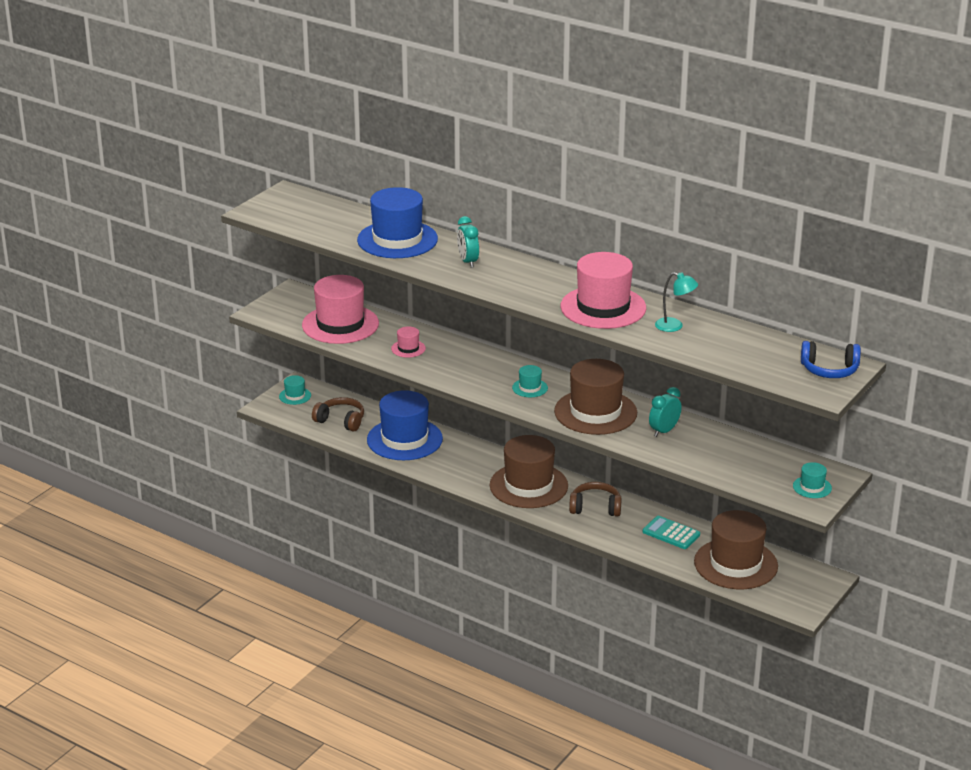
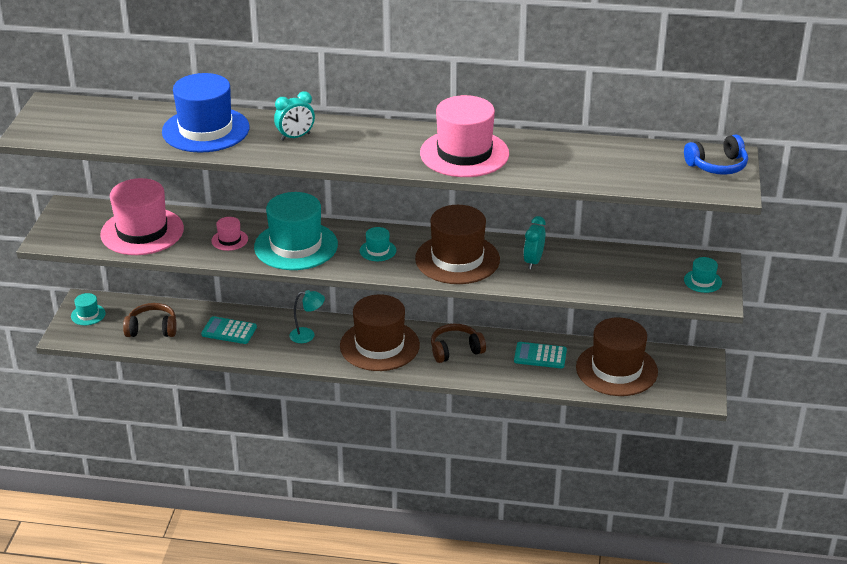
camera: 25 degrees left, 5 degrees up
blue hat [367,390,443,460] -> turquoise calculator [201,316,257,344]
turquoise clock [457,216,479,268] -> turquoise clock turned 75 degrees counterclockwise [274,91,315,141]
turquoise lamp [655,272,698,332] -> turquoise lamp moved to [289,290,325,343]
none -> turquoise hat [254,192,338,270]

